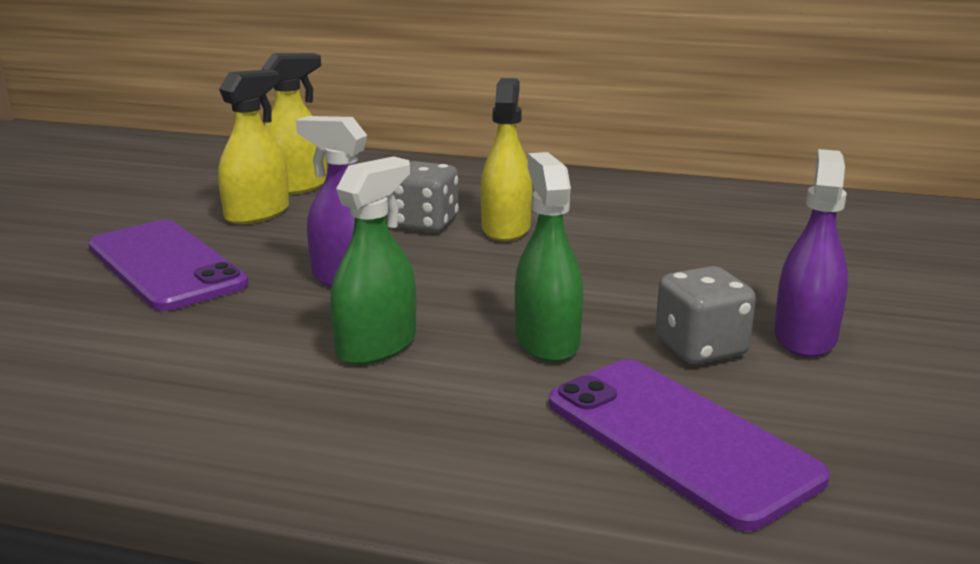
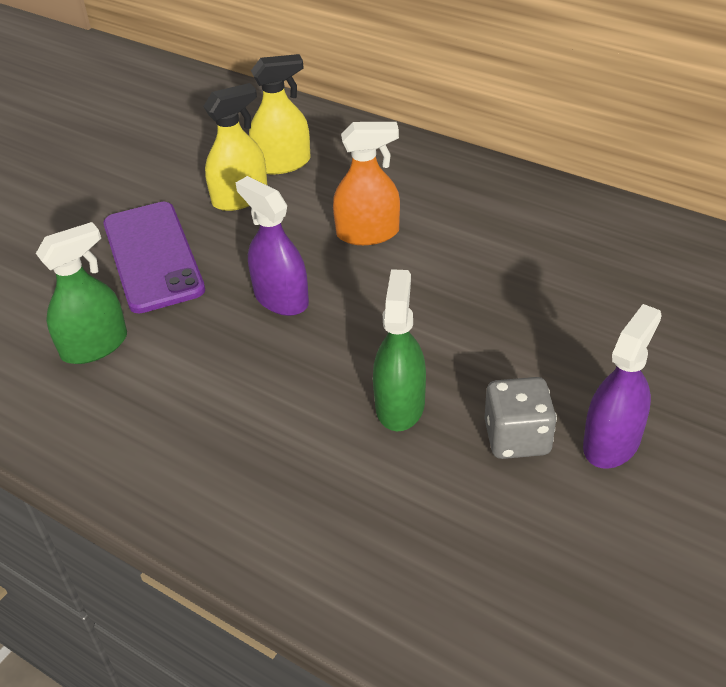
camera: 20 degrees right, 20 degrees up
green spray bottle [330,156,416,365] -> green spray bottle moved to [36,222,127,364]
grey dice [393,161,459,232] -> orange spray bottle [333,122,400,245]
yellow spray bottle [481,78,532,241] -> none
purple phone [549,360,829,531] -> none

